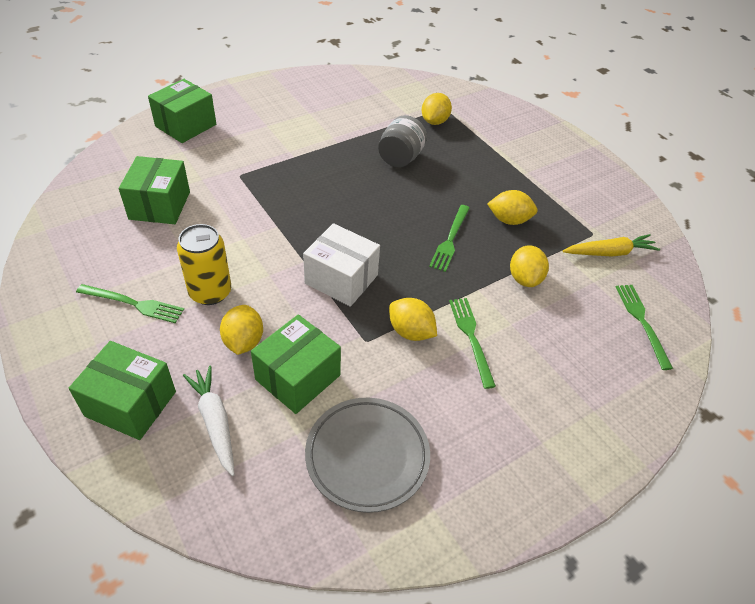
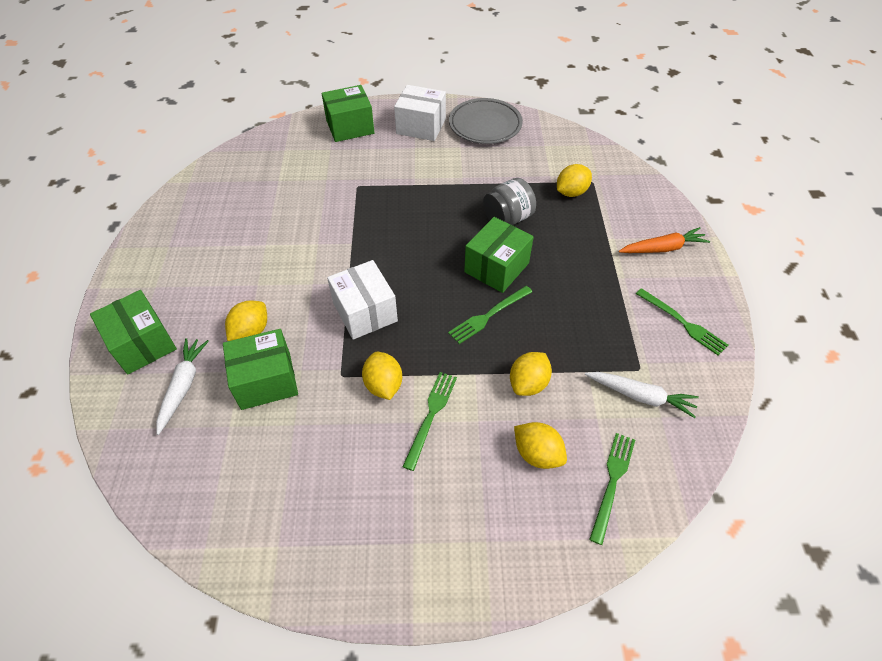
camera: 35 degrees right, 5 degrees up
green fork [76,284,184,323] -> green fork moved to [636,288,728,356]
green box [119,156,190,224] -> green box moved to [464,217,534,293]
yellow can [177,224,231,305] -> none
grey plate [305,398,430,513] -> grey plate moved to [449,98,523,144]
yellow lemon [487,190,537,225] -> yellow lemon moved to [514,422,567,469]
yellow carrot [563,234,660,257] -> white carrot [585,372,699,418]
none -> white box [394,85,446,141]
none -> orange carrot [619,227,710,253]

